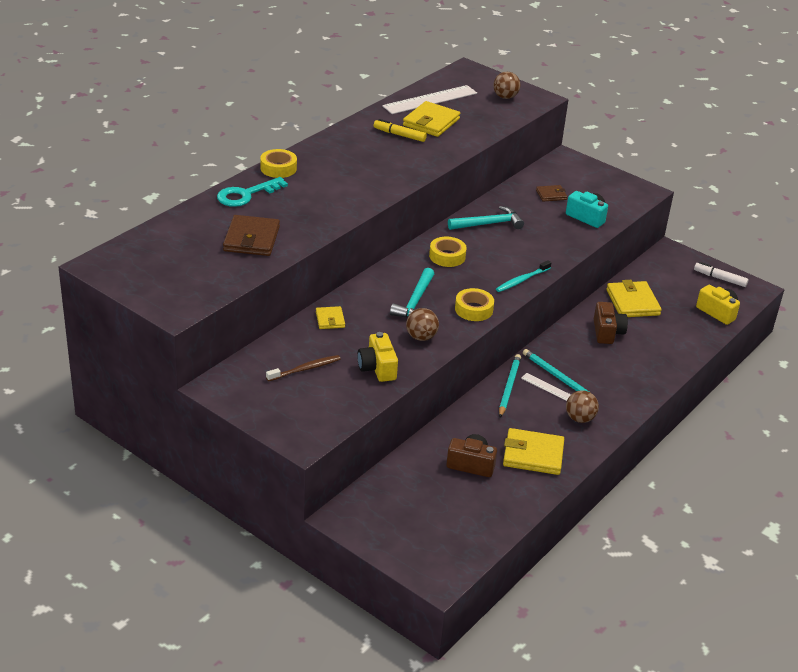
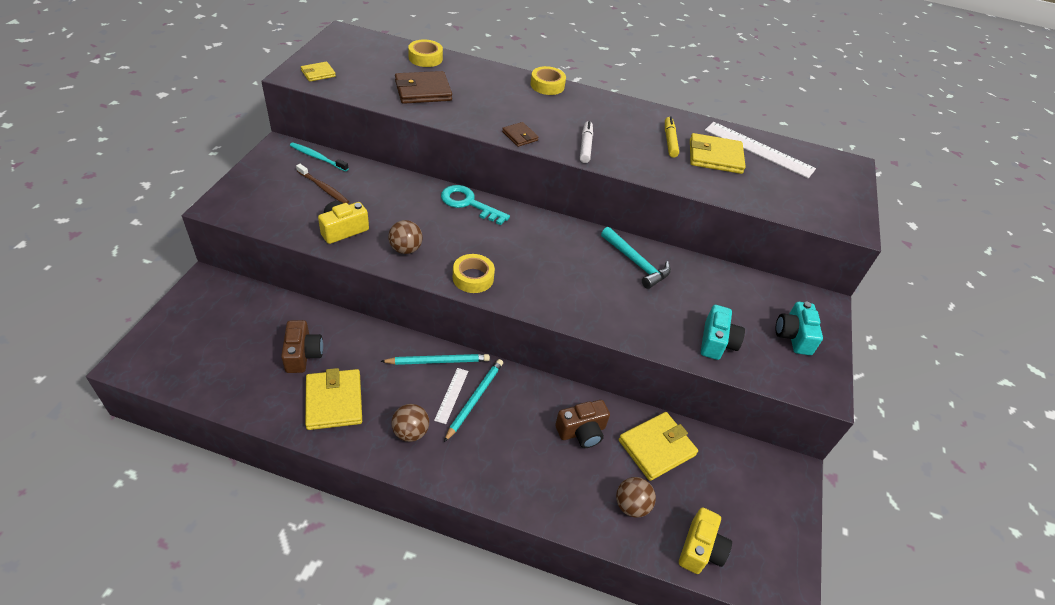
camera: 65 degrees right, 10 degrees up
turquoise key [217,177,288,207] -> turquoise key moved to [441,185,510,225]
yellow wallet [316,306,345,329] -> yellow wallet moved to [301,61,336,82]
turquoise hammer [390,268,434,317] -> none
yellow tape [429,237,467,267] -> yellow tape moved to [408,39,443,67]
brown ball [493,72,520,99] -> brown ball moved to [616,477,656,518]
turquoise toothbrush [496,260,551,292] -> turquoise toothbrush moved to [290,143,349,172]
brown wallet [536,185,567,202] -> brown wallet moved to [502,122,539,147]
white marker [694,262,749,287] -> white marker moved to [580,121,593,163]
none -> turquoise camera [776,301,823,355]

